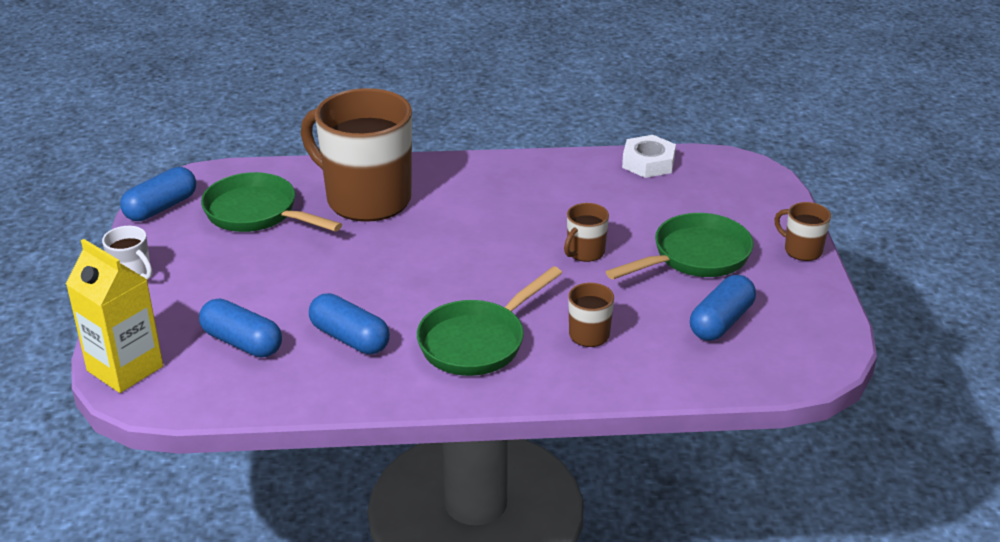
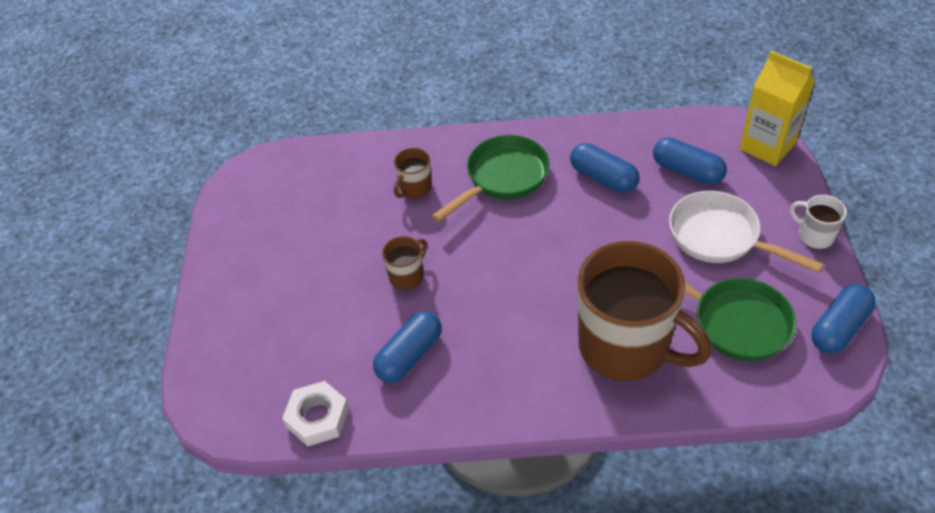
camera: 175 degrees left, 15 degrees up
green pan [606,213,753,280] -> none
blue capsule [690,275,756,341] -> blue capsule moved to [373,311,442,383]
brown mug [774,202,831,261] -> none
none -> white pan [669,191,824,273]

